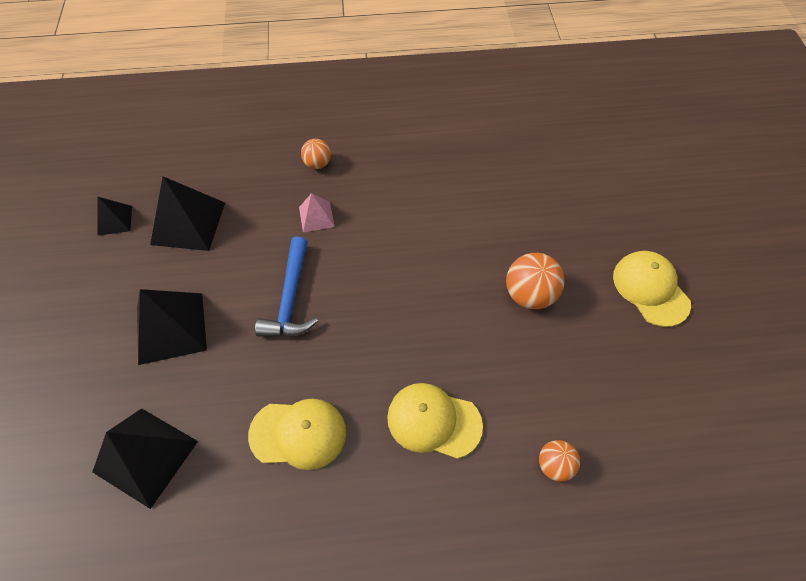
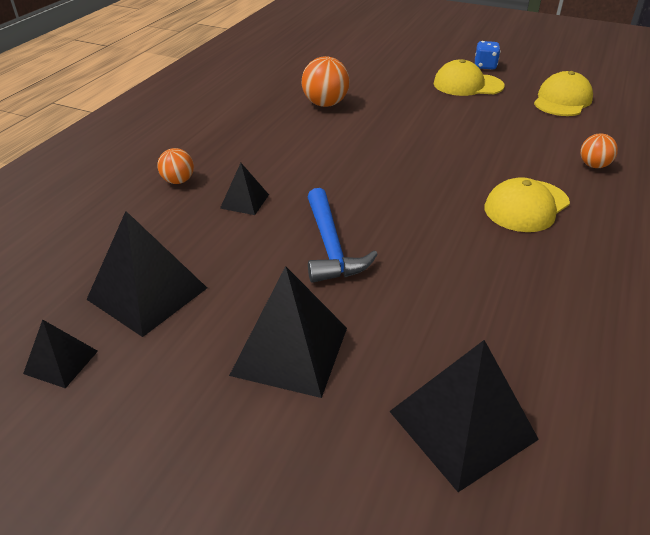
camera: 60 degrees left, 20 degrees down
yellow cap [248,399,346,470] -> yellow cap moved to [534,71,593,116]
blue hammer [255,237,318,337] -> blue hammer turned 45 degrees clockwise [307,188,378,283]
pink pyramid [299,193,335,232] -> black pyramid [220,163,269,215]
orange ball [506,253,564,309] -> orange ball moved to [302,56,349,107]
none -> blue dice [475,41,500,70]

